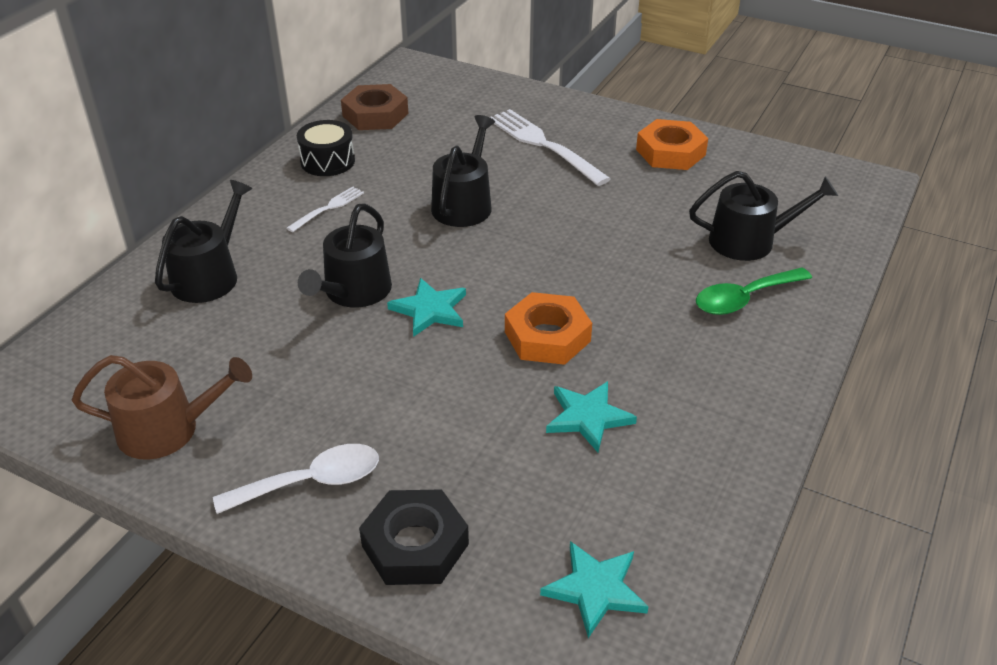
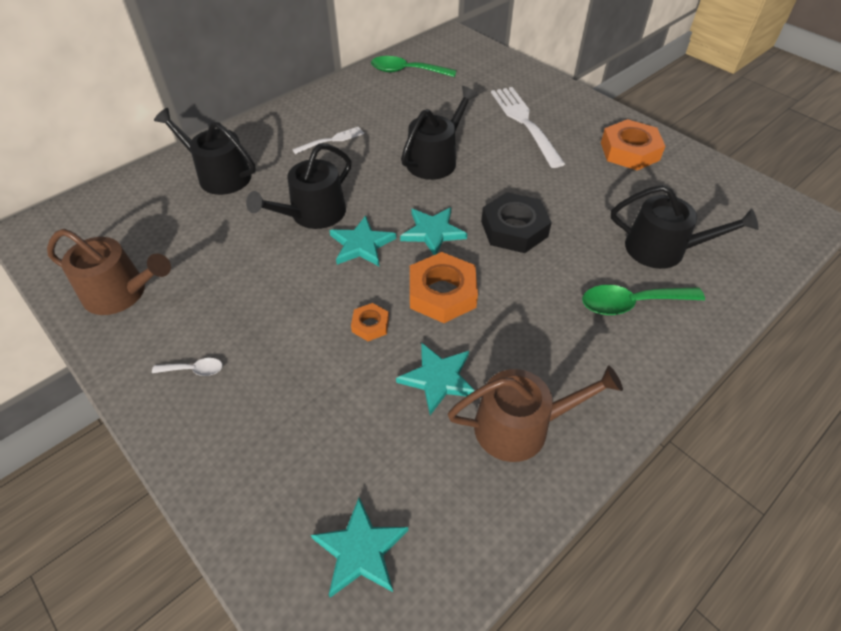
camera: 20 degrees right, 10 degrees up
black watering can [155,180,253,303] -> black watering can turned 105 degrees counterclockwise [154,108,256,195]
white spoon [213,444,379,514] -> white spoon [152,358,223,376], size x0.51
black drum [297,120,355,176] -> none
brown nut [341,84,408,130] -> green spoon [371,56,457,77]
black nut [359,489,469,585] -> black nut moved to [481,192,552,253]
none -> orange nut [351,303,389,341]
none -> turquoise star [400,208,467,255]
none -> brown watering can [448,365,623,462]

